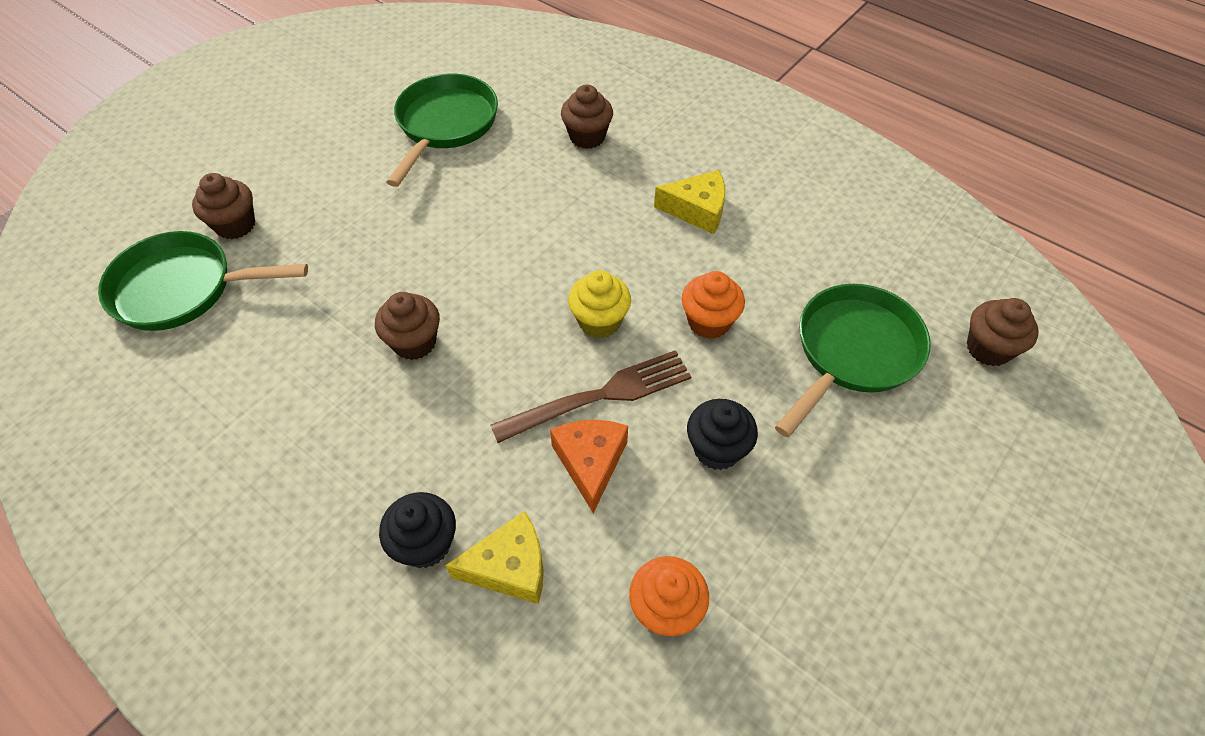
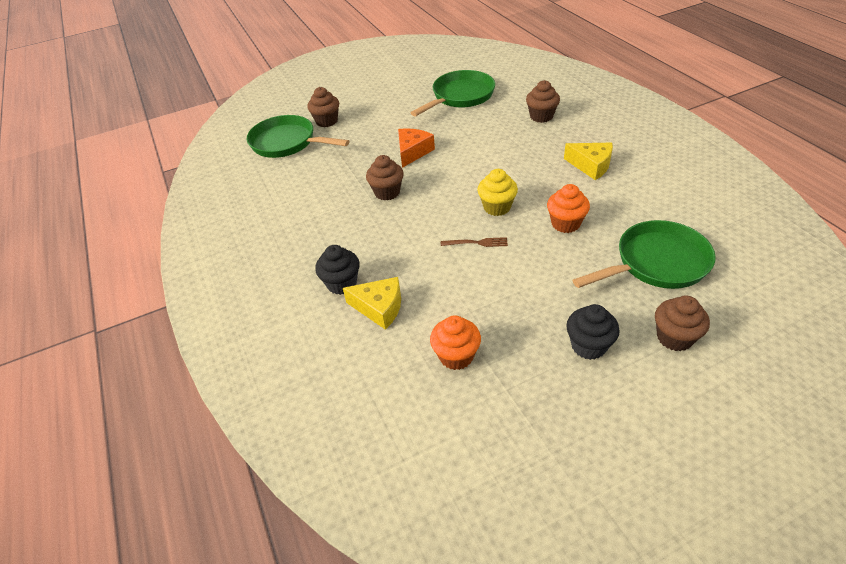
camera: 30 degrees right, 10 degrees down
brown fork [490,350,691,443] -> brown fork [441,237,508,247], size x0.51
orange cheese [550,420,628,514] -> orange cheese moved to [398,128,435,168]
black cupcake [687,399,758,470] -> black cupcake moved to [566,304,620,360]
brown cupcake [967,298,1039,366] -> brown cupcake moved to [655,295,710,351]

